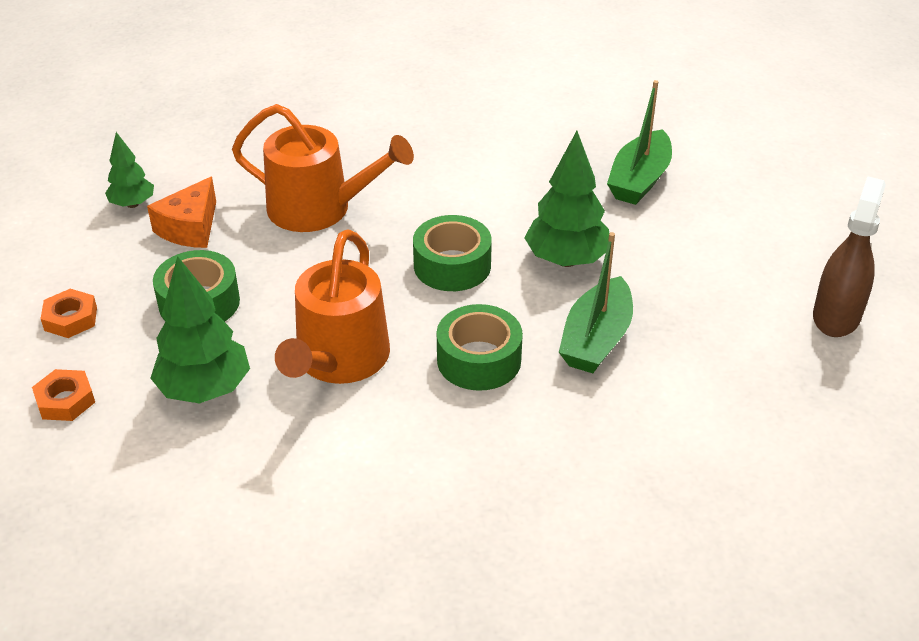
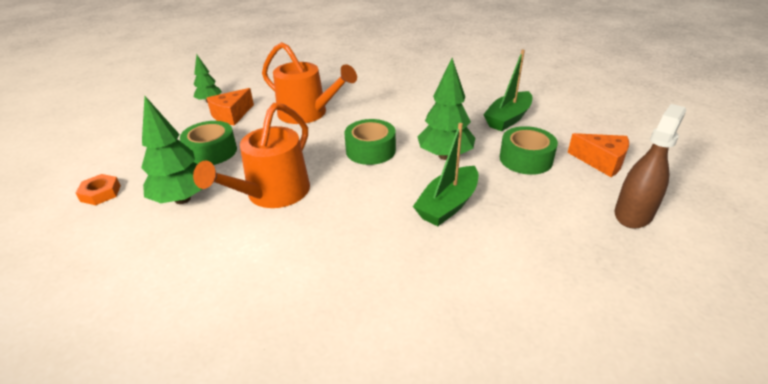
camera: 15 degrees right, 5 degrees down
orange nut [41,289,97,338] -> none
green tape [437,304,523,391] -> green tape moved to [500,126,558,175]
none -> orange cheese [567,133,629,177]

